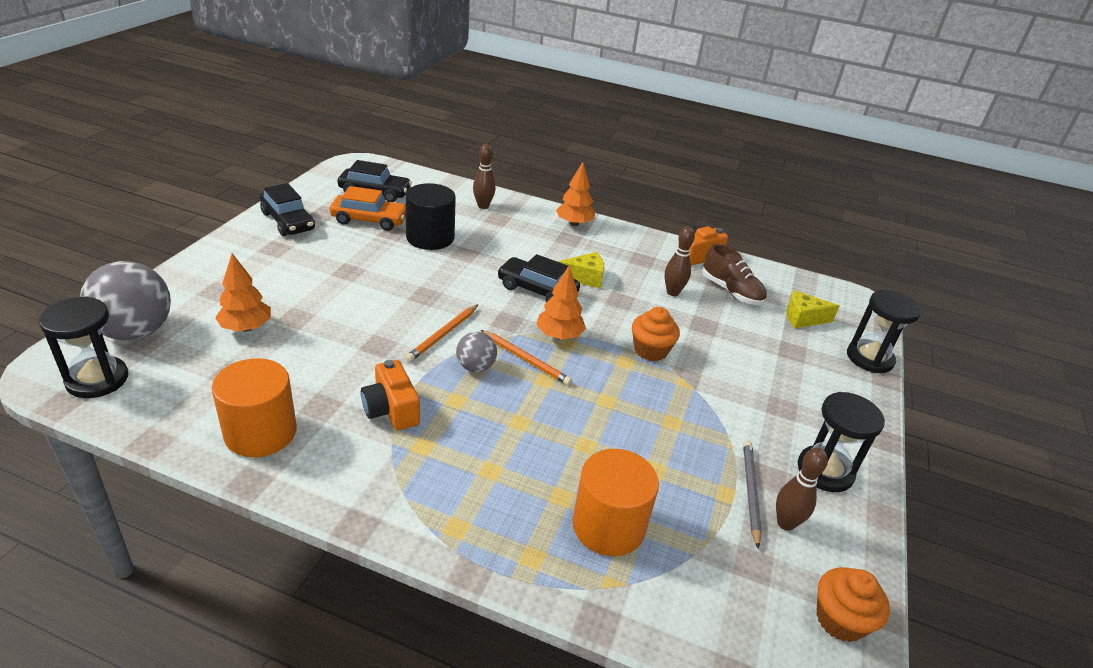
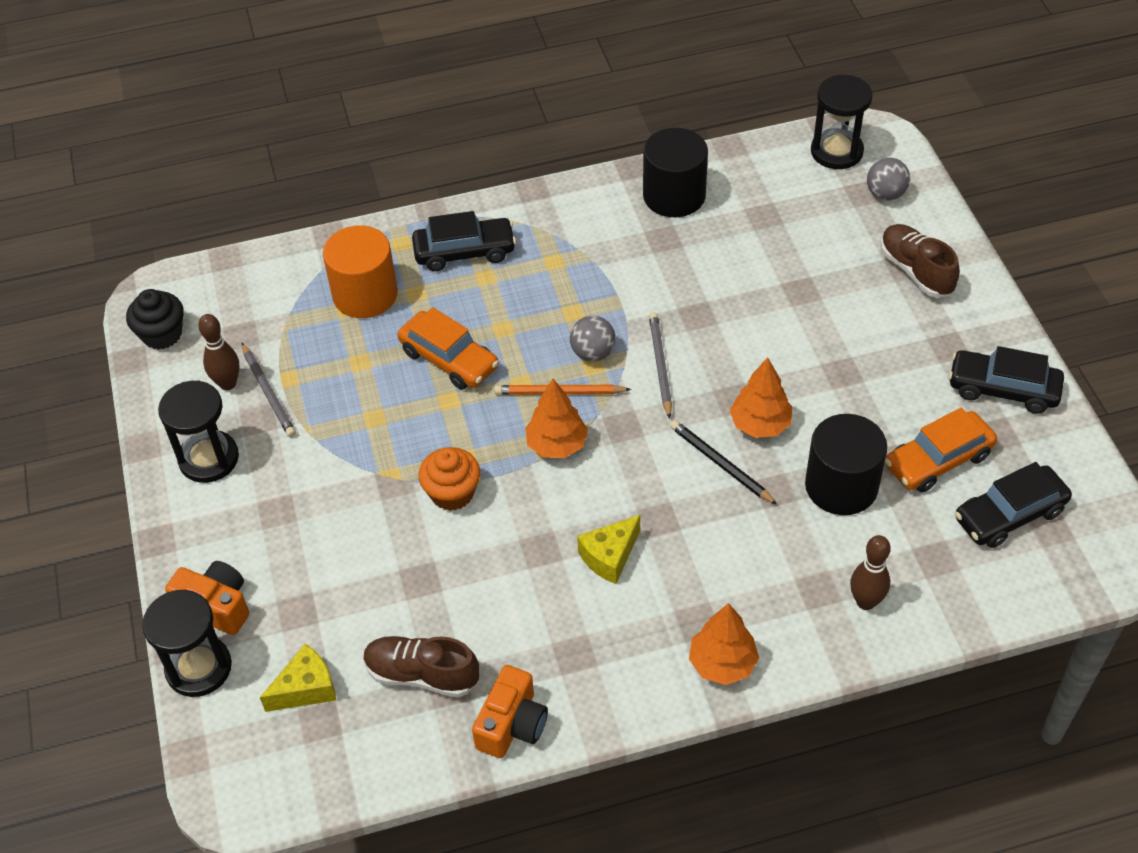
camera: 150 degrees right, 15 degrees up
grey ball [80,261,171,340] -> grey ball [867,157,910,201], size x0.53
orange cylinder [212,358,297,457] -> black cylinder [643,128,708,217]
orange tree [215,253,271,332] -> orange tree moved to [730,357,792,438]
orange camera [361,360,420,430] -> orange camera moved to [165,561,249,635]
orange pencil [406,305,478,362] -> grey pencil [649,312,672,419]
black car [497,254,580,302] -> black car moved to [412,211,516,271]
brown bowling pin [665,226,695,296] -> none
orange cupcake [817,567,890,642] -> black cupcake [126,289,184,350]
none -> orange car [398,307,499,390]
none -> black pencil [670,420,778,505]
none -> brown shoe [880,224,960,298]

